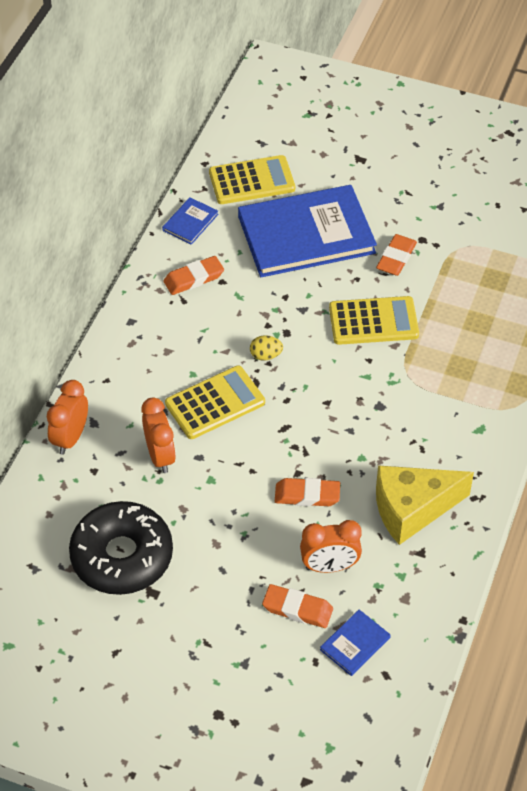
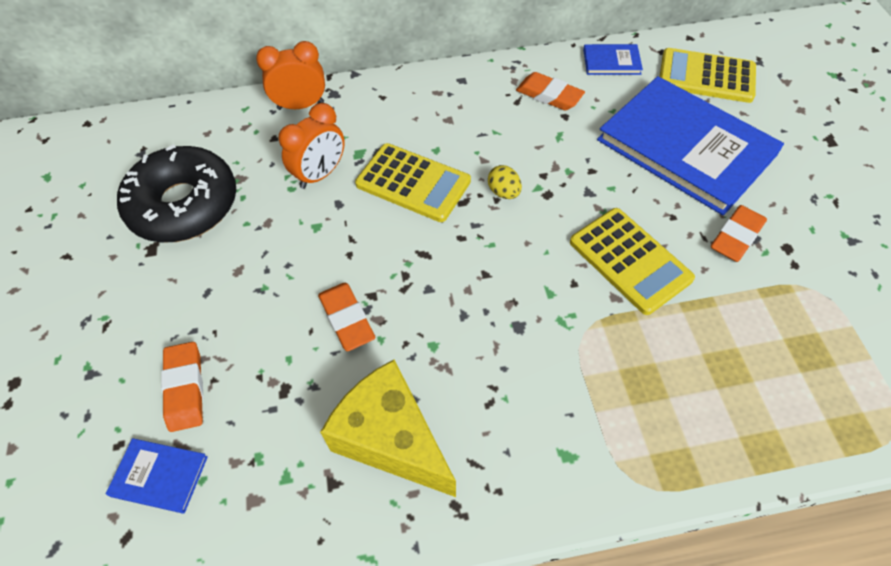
camera: 60 degrees right, 5 degrees up
yellow calculator [209,155,295,204] -> yellow calculator turned 150 degrees clockwise [660,48,756,103]
orange clock [300,520,362,573] -> none
orange eraser [376,234,417,276] -> orange eraser turned 45 degrees counterclockwise [711,205,767,262]

